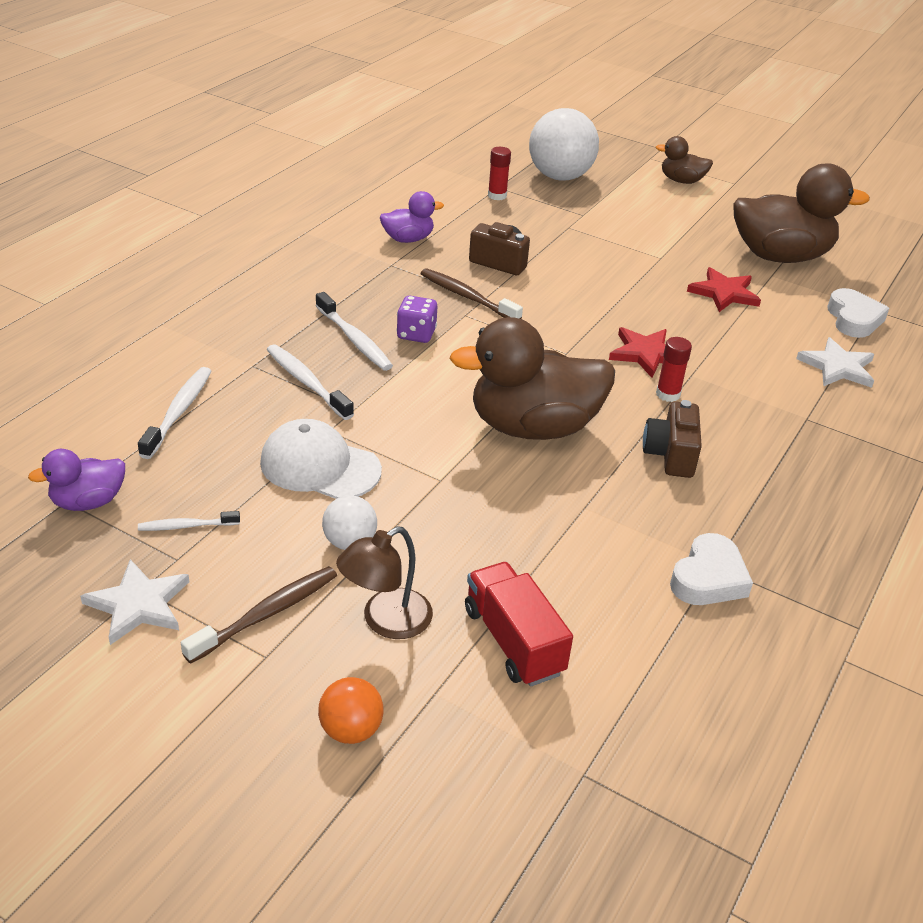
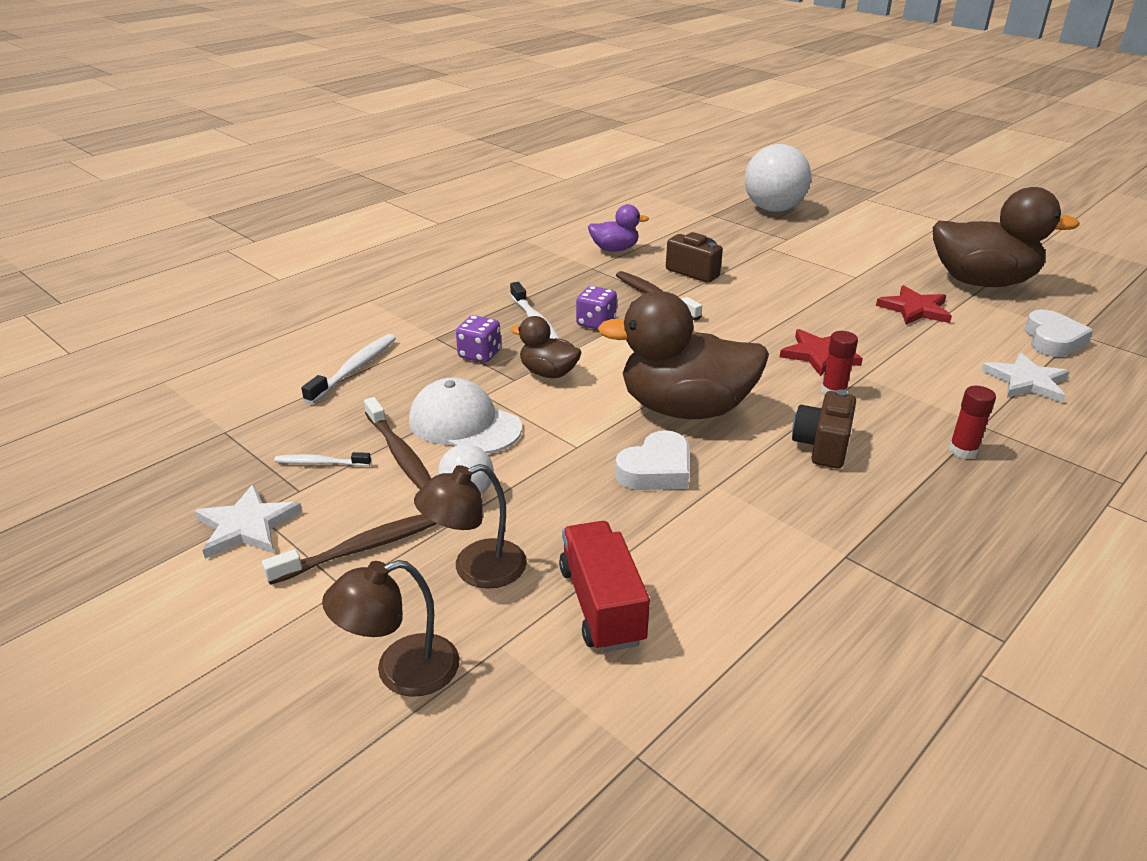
camera: 15 degrees right, 5 degrees down
purple duck [28,449,125,511] -> none
white toothbrush [267,344,354,420] -> purple dice [456,315,501,363]
orange ball [318,677,384,744] -> brown lamp [322,560,460,697]
red glue stick [488,147,511,200] -> red glue stick moved to [949,386,996,459]
brown duck [656,136,713,184] -> brown duck moved to [510,316,582,378]
white heart [670,533,753,605] -> white heart moved to [615,430,689,490]
none -> brown toothbrush [364,397,431,489]

